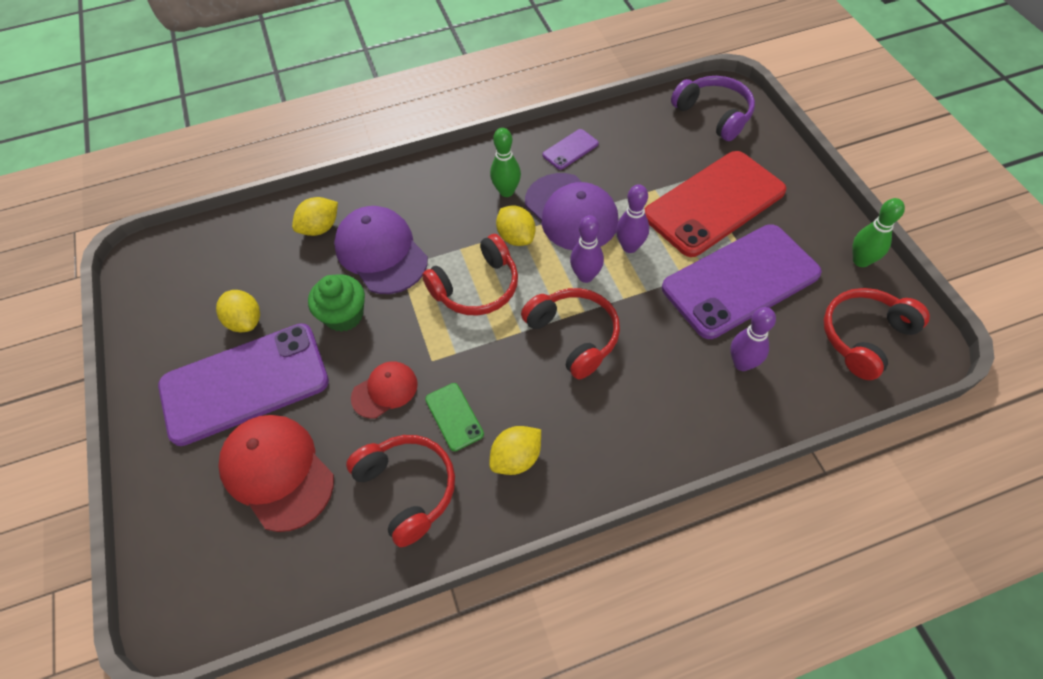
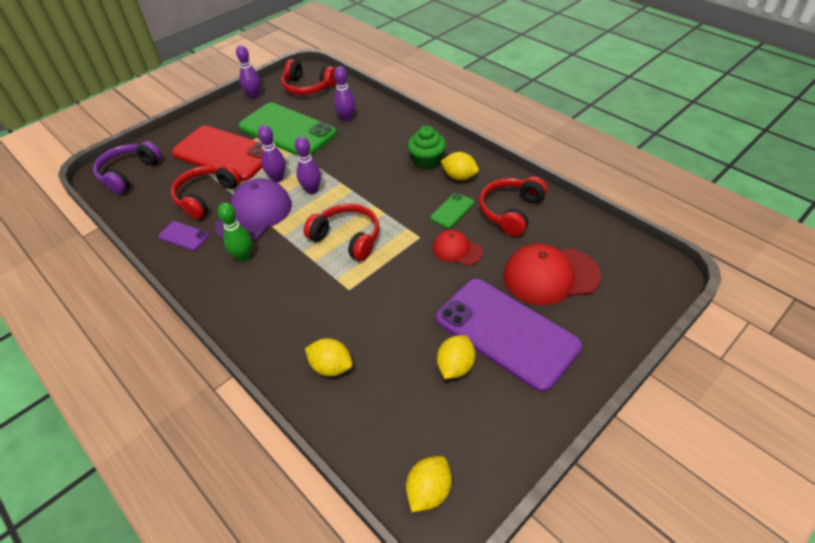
camera: 115 degrees left, 10 degrees down
red cap [218,415,334,532] -> red cap turned 60 degrees clockwise [503,244,601,305]
green cupcake [308,274,365,332] -> green cupcake moved to [408,126,446,170]
purple cap [334,206,428,294] -> none
yellow lemon [496,205,536,246] -> yellow lemon moved to [406,456,452,512]
red headphones [521,288,620,379] -> red headphones moved to [171,164,241,220]
purple phone [662,224,822,339] -> green phone [238,103,337,156]
green bowling pin [852,198,905,267] -> purple bowling pin [236,45,260,99]

